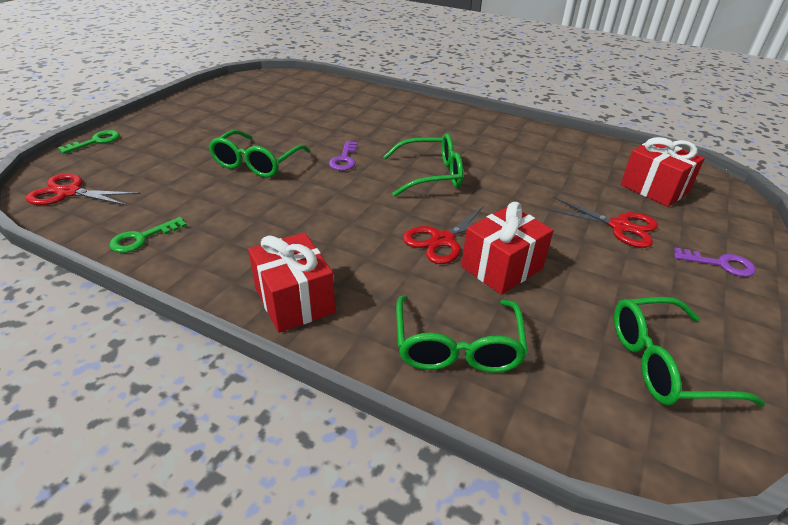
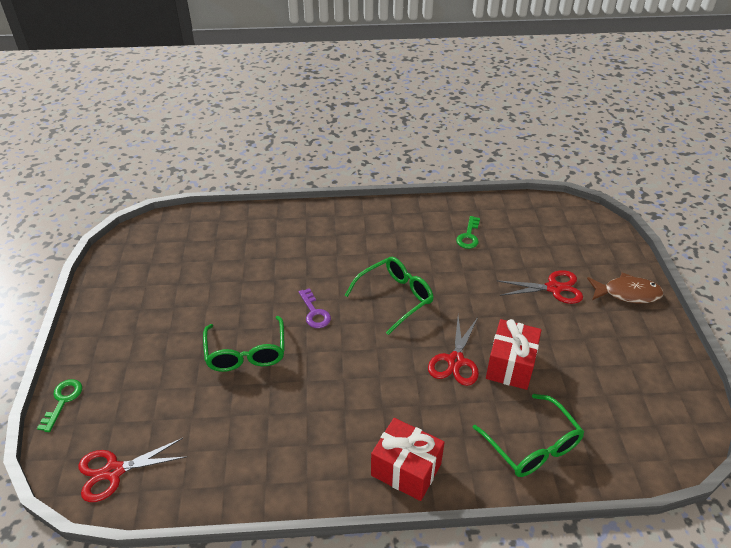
camera: 30 degrees left, 5 degrees up
green key [109,217,187,253] -> green key moved to [456,216,480,249]
green glasses [614,297,766,407] -> none
red gift [620,137,705,207] -> none
purple key [674,247,756,277] -> brown fish [587,273,664,303]

